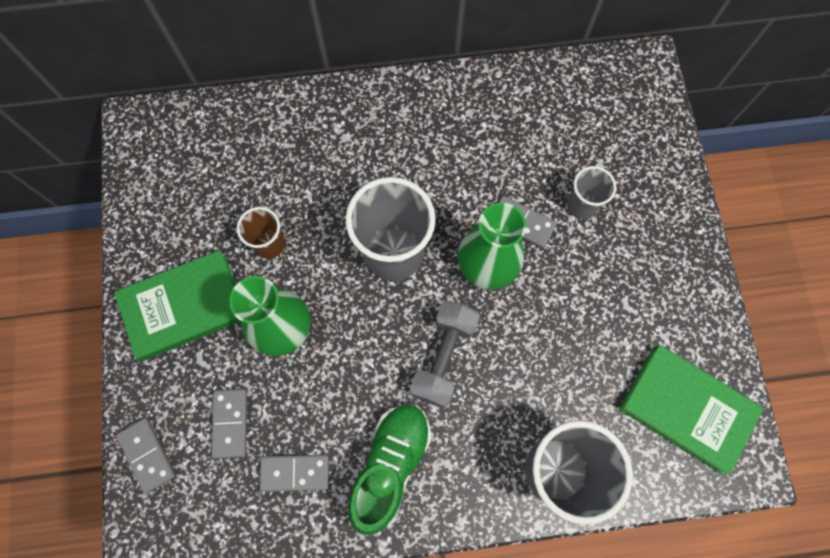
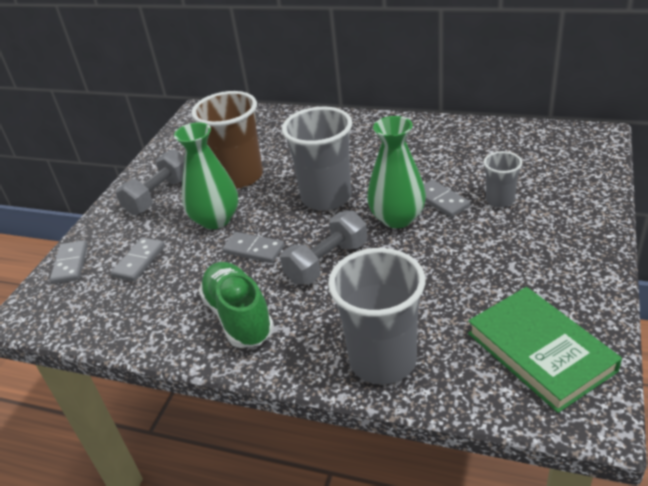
camera: 30 degrees right, 35 degrees down
green book [114,250,241,361] -> grey dumbbell [116,149,185,215]
brown cup [237,207,285,259] -> brown cup [191,91,263,189], size x1.91
grey domino [260,454,329,492] -> grey domino moved to [222,232,284,263]
green shoe [348,404,431,535] -> green shoe turned 75 degrees counterclockwise [199,262,274,348]

